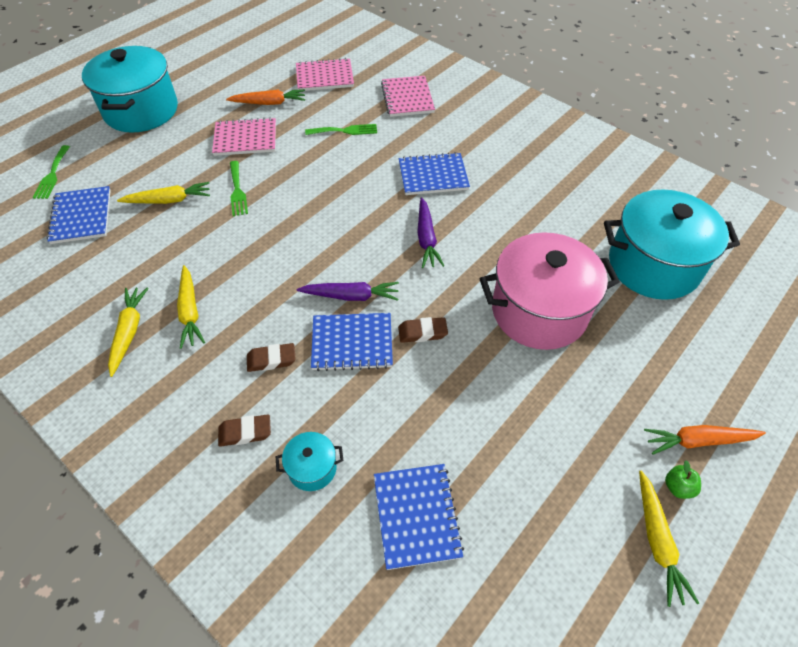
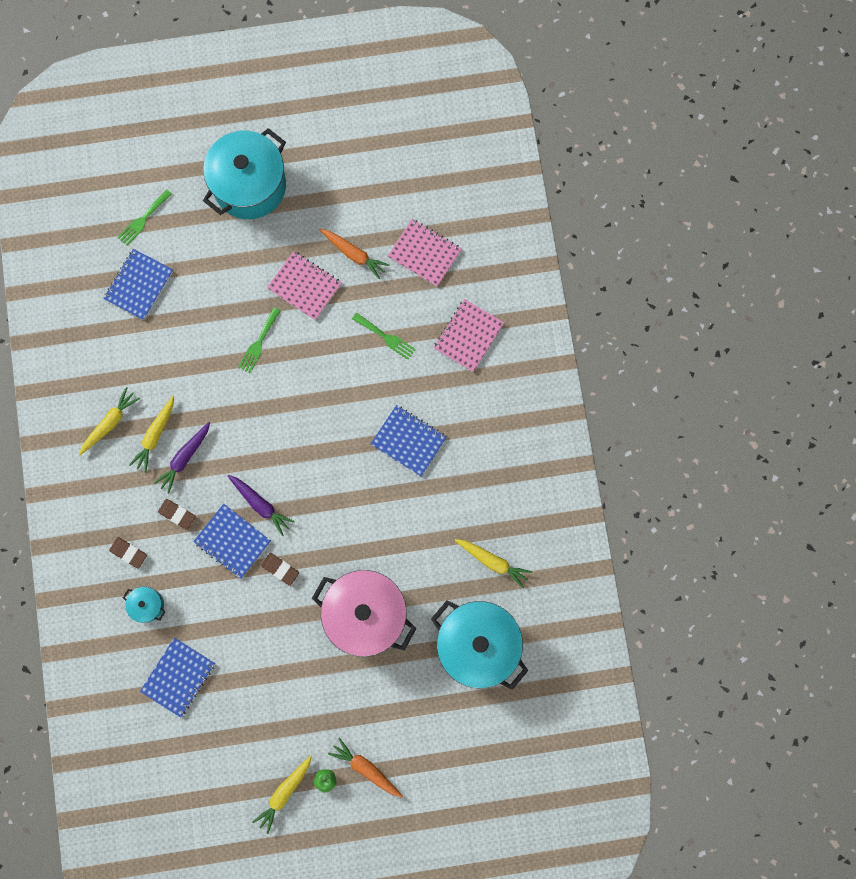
camera: 40 degrees right, 25 degrees up
yellow carrot [117,182,210,204] -> yellow carrot moved to [455,539,532,588]
purple carrot [417,197,444,268] -> purple carrot moved to [154,422,210,494]

